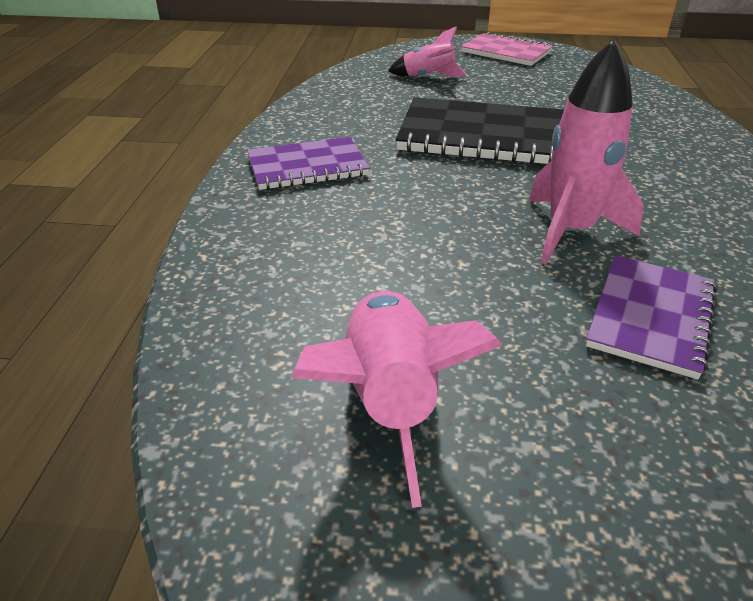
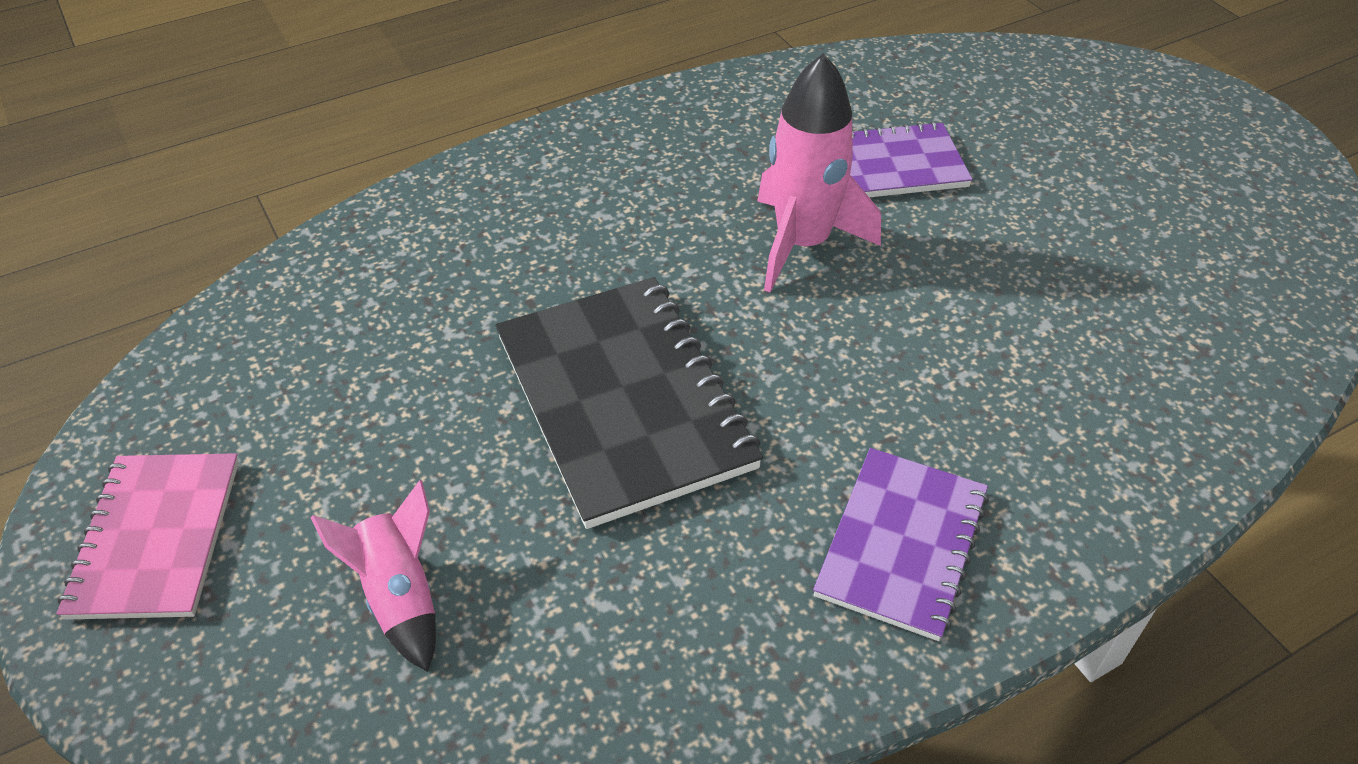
camera: 125 degrees left, 10 degrees up
purple notebook [247,137,370,190] -> purple notebook turned 75 degrees clockwise [813,448,989,641]
pink rocket [291,291,503,508] -> none

